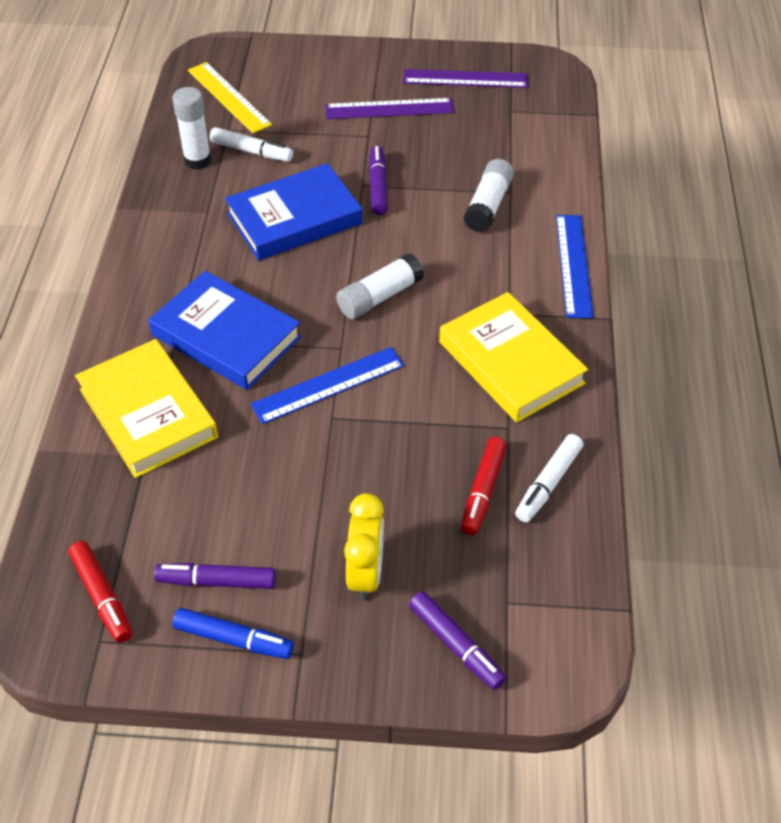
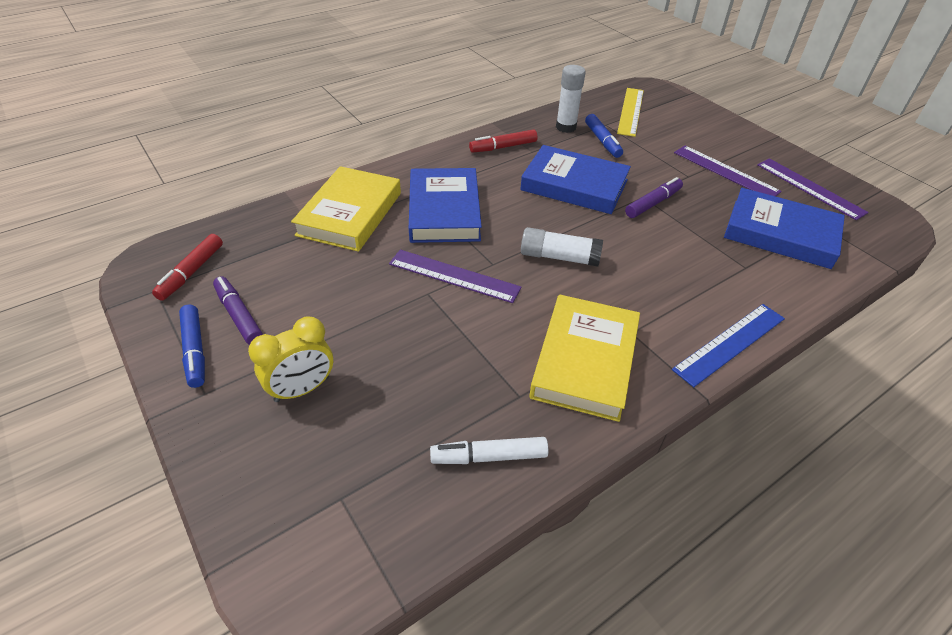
camera: 50 degrees right, 5 degrees down
white marker [210,127,293,162] -> blue marker [585,114,623,158]
blue ruler [251,347,404,424] -> purple ruler [389,250,522,303]
purple marker [409,591,506,690] -> none
red marker [461,437,507,535] -> red marker moved to [469,129,537,153]
white glue stick [463,159,514,232] -> none
none -> blue book [724,188,845,269]

